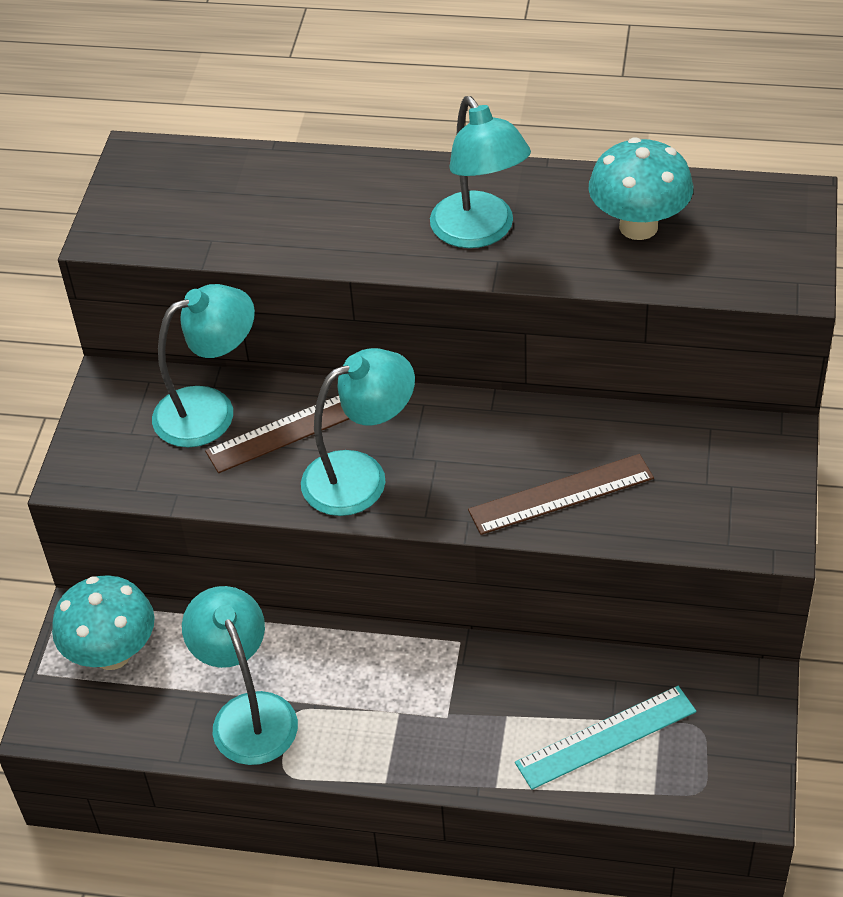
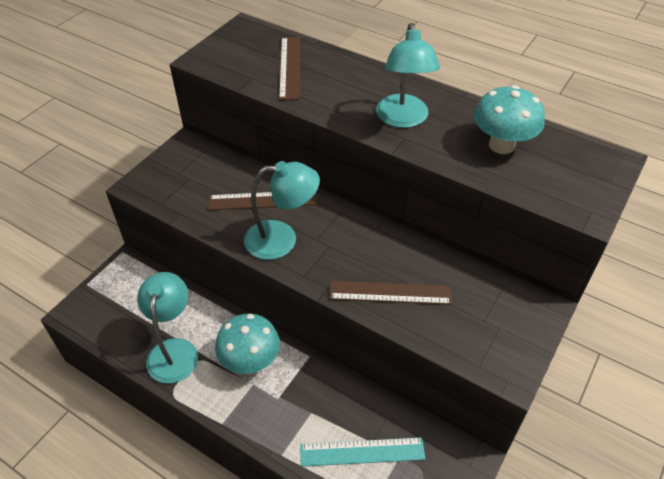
camera: 20 degrees right, 0 degrees up
turquoise mushroom [52,575,155,670] -> turquoise mushroom moved to [215,314,280,374]
turquoise lamp [152,284,255,447] -> none
none -> brown ruler [279,37,300,100]

